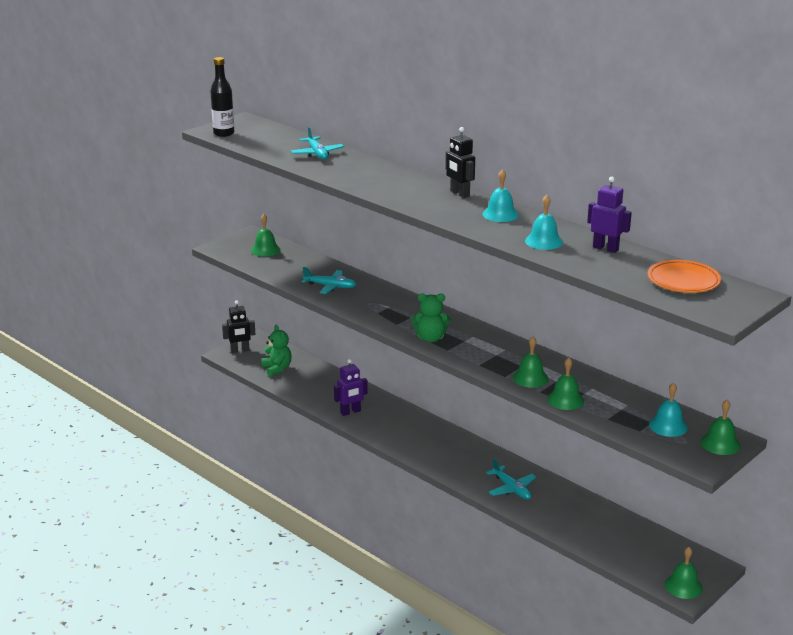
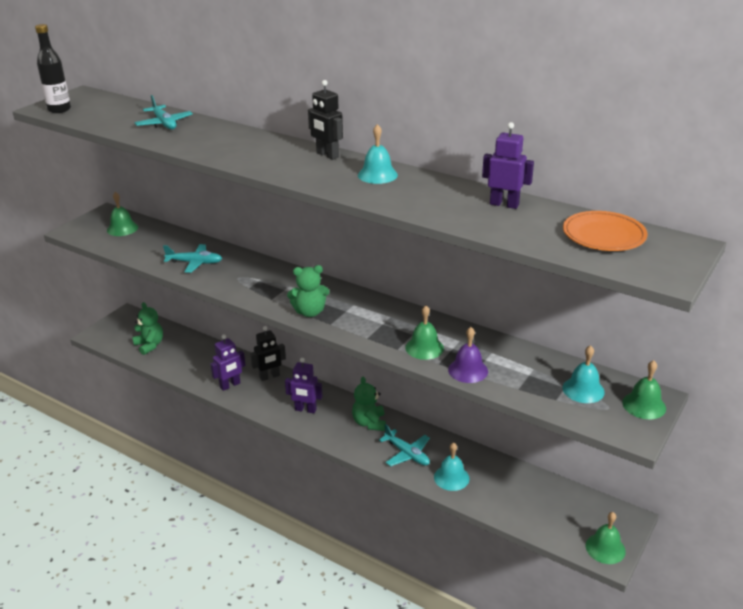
camera: 10 degrees left, 5 degrees up
black robot [222,300,255,353] -> black robot moved to [250,326,286,381]
turquoise bell [525,195,563,250] -> turquoise bell moved to [434,442,470,491]
green bell [547,357,584,410] -> purple bell [448,327,488,383]
none -> purple robot [285,358,323,413]
none -> green teddy bear [352,376,386,431]

